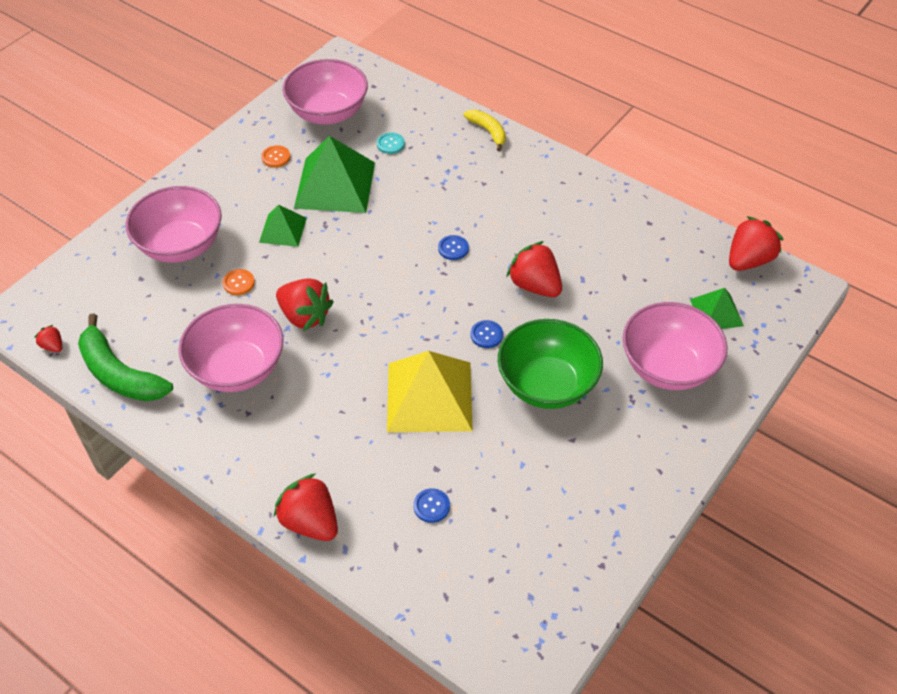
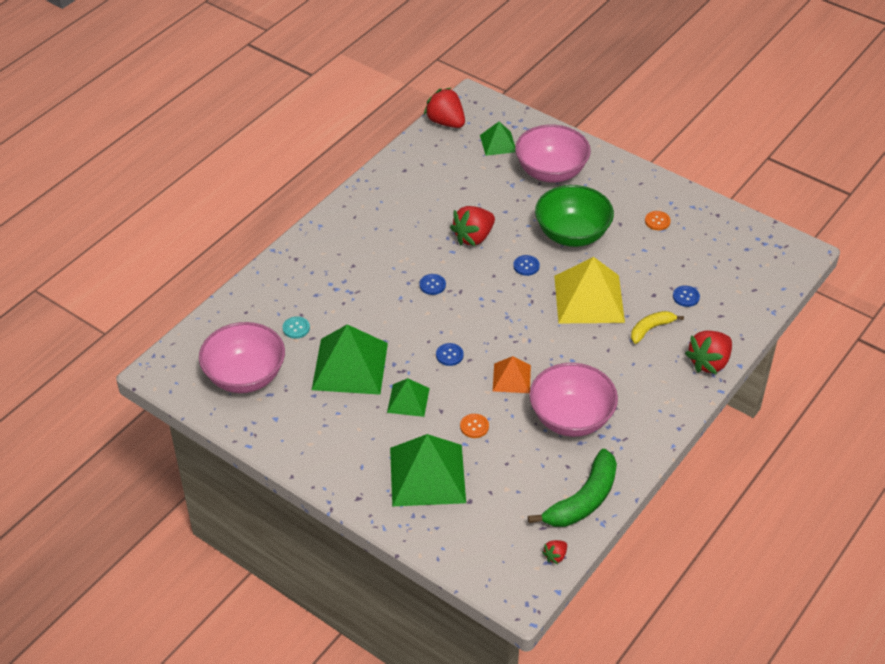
camera: 90 degrees left, 5 degrees down
pink bowl [126,186,222,263] -> green pyramid [390,434,466,507]
orange button [261,145,290,167] -> orange button moved to [645,211,671,230]
red strawberry [276,278,333,331] -> orange pyramid [493,356,531,393]
yellow banana [464,110,506,151] -> yellow banana moved to [631,311,684,344]
none -> blue button [436,343,464,366]

